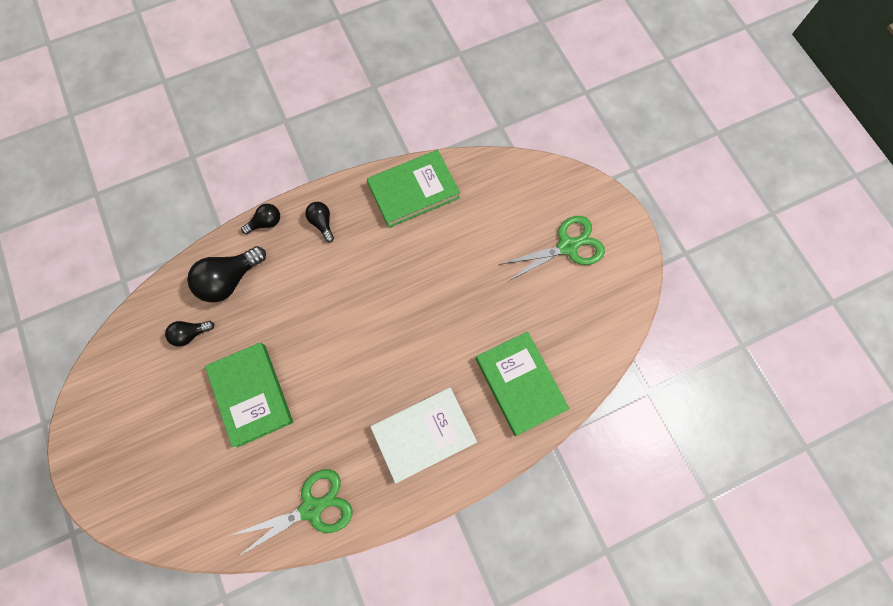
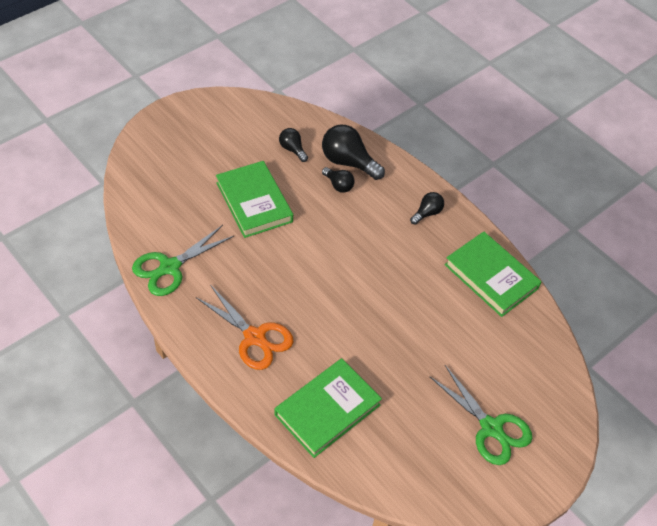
camera: 70 degrees right, 20 degrees down
green book [205,342,293,448] -> green book turned 75 degrees counterclockwise [216,161,293,238]
green scissors [229,469,352,557] -> green scissors turned 90 degrees clockwise [132,225,234,296]
black light bulb [241,204,280,234] -> black light bulb moved to [322,167,355,193]
white book [371,387,477,484] -> orange scissors [196,286,293,370]

